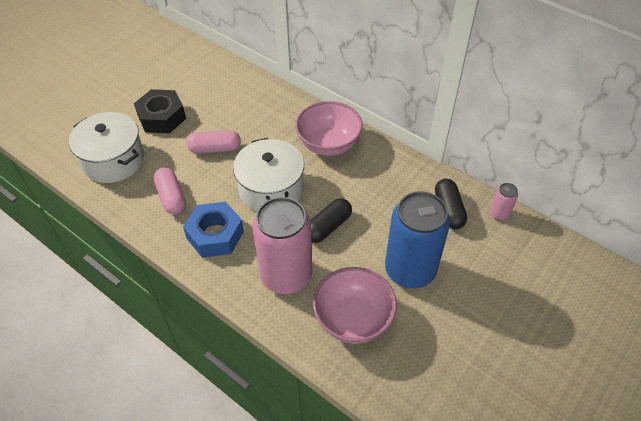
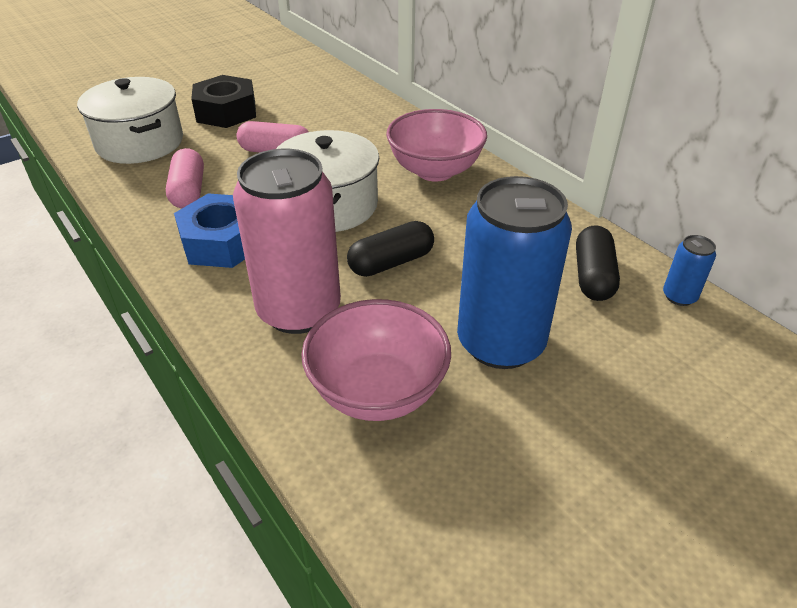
camera: 15 degrees right, 10 degrees down
pink can [490,183,518,221] -> blue can [663,235,716,306]

